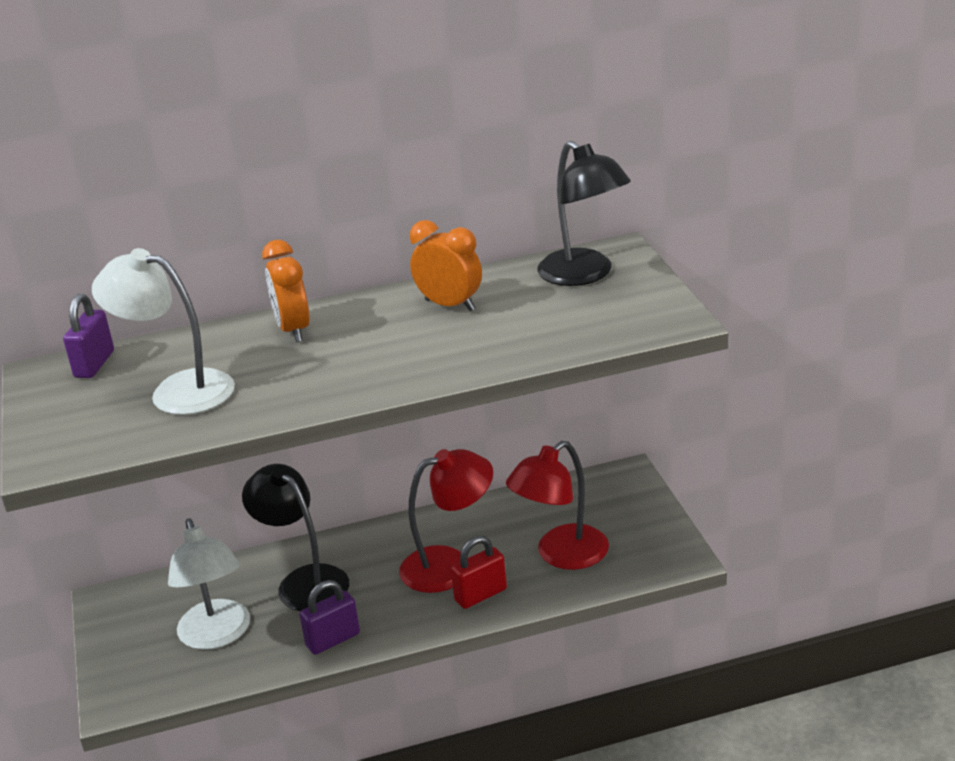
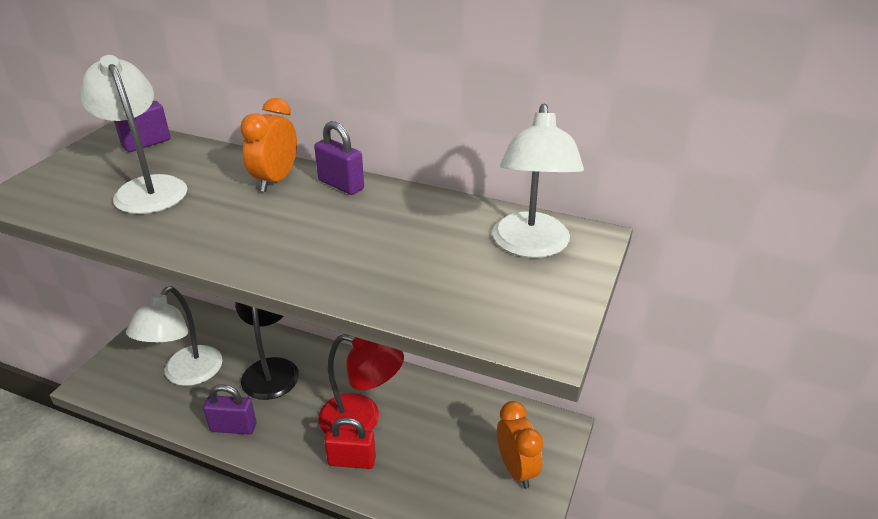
camera: 35 degrees right, 5 degrees up
orange clock [410,220,482,311] -> orange clock moved to [497,401,543,489]
red lamp [506,441,609,570] -> none
black lamp [537,141,631,286] -> white lamp [493,104,584,258]
none -> purple padlock [314,121,364,195]

